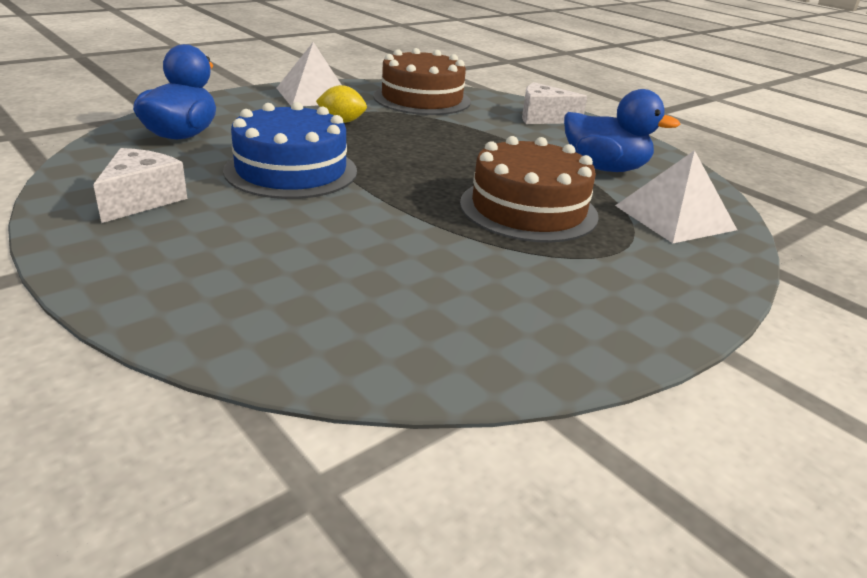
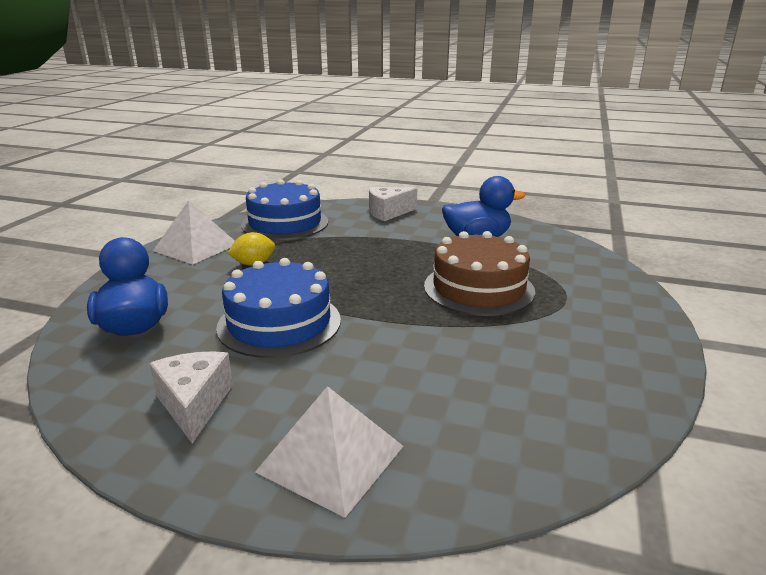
camera: 30 degrees left, 5 degrees down
brown cake [373,48,471,115] -> blue cake [241,179,328,240]
white pyramid [615,150,737,243] -> white pyramid moved to [255,386,404,518]

